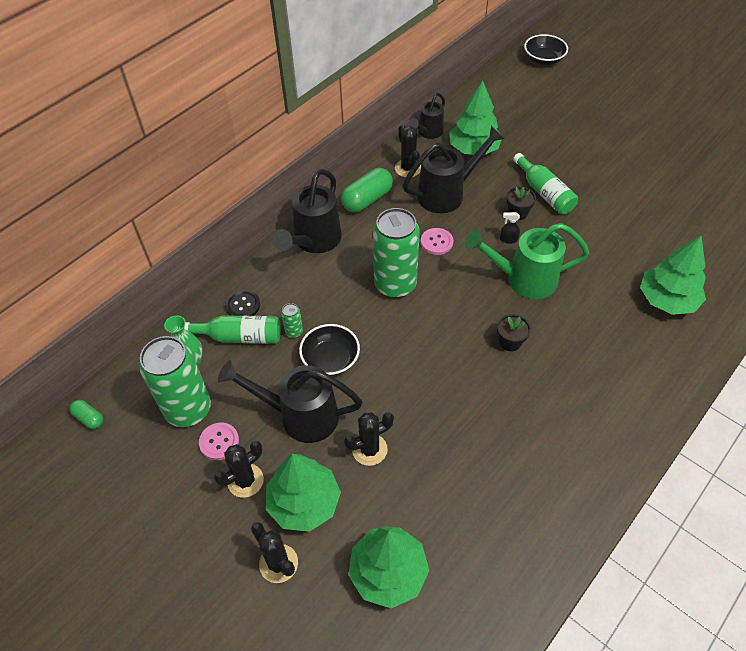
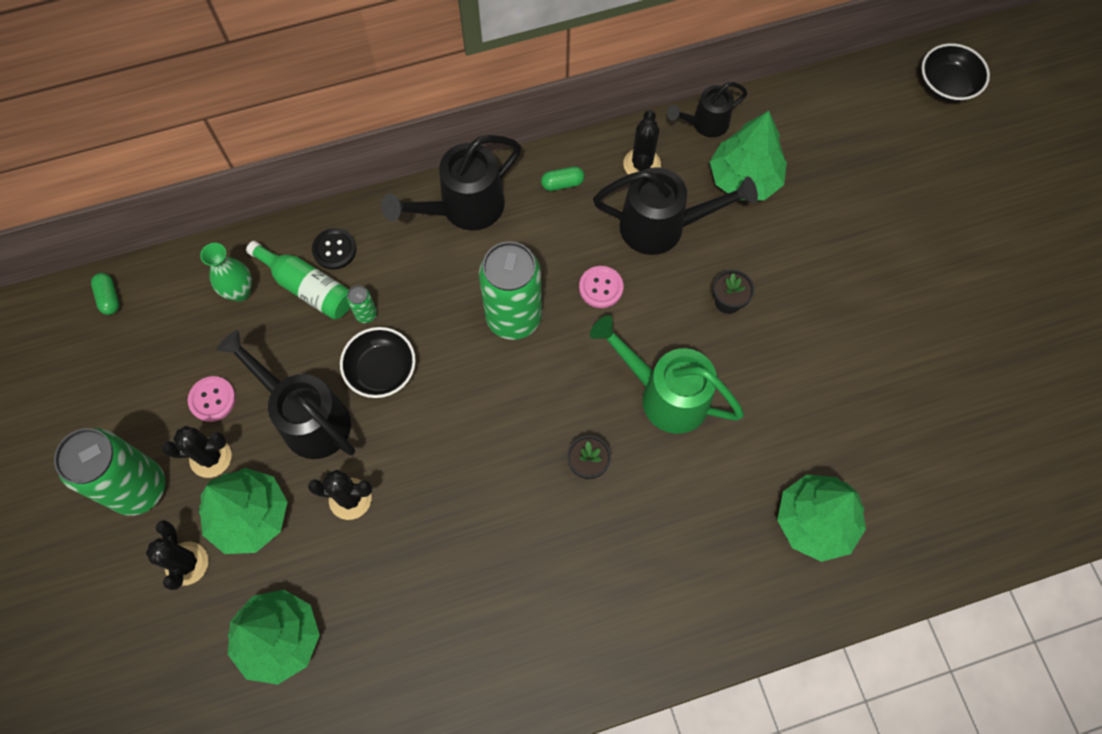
camera: 30 degrees right, 15 degrees up
green can [139,336,211,427] -> green can moved to [54,428,165,516]
green capsule [341,168,393,212] -> green capsule [541,166,584,191], size x0.53
black spray bottle [500,212,520,244] -> none
green bottle [513,153,578,215] -> none

